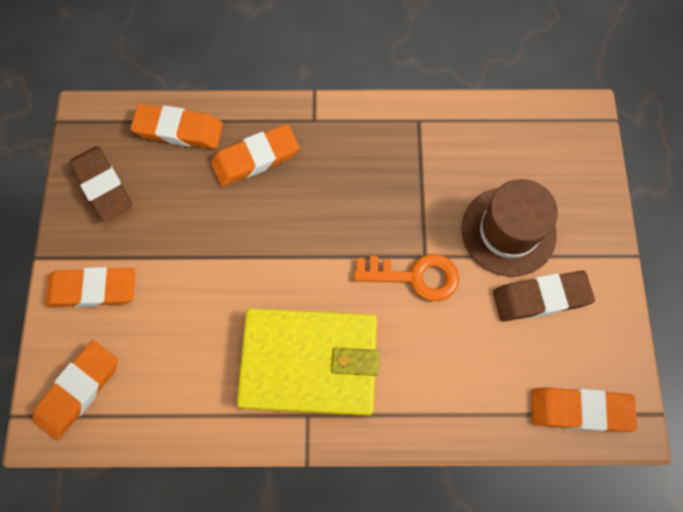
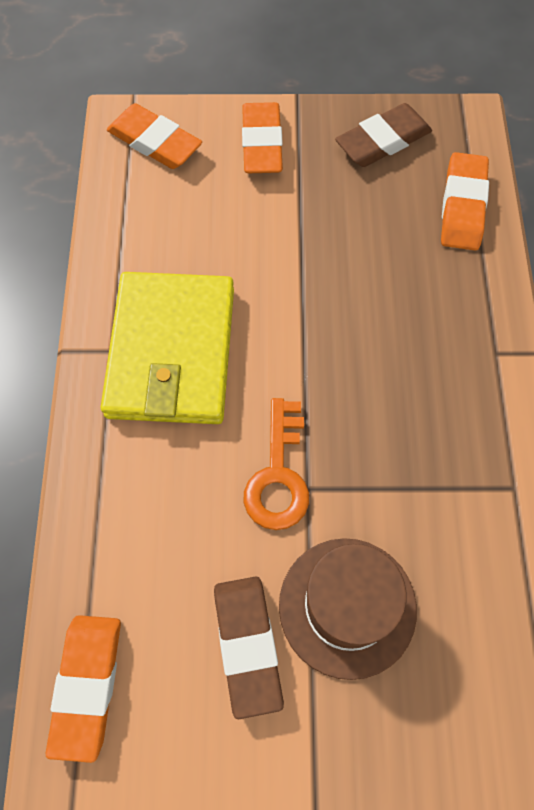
camera: 90 degrees right, 5 degrees down
orange eraser [211,124,299,186] -> none

